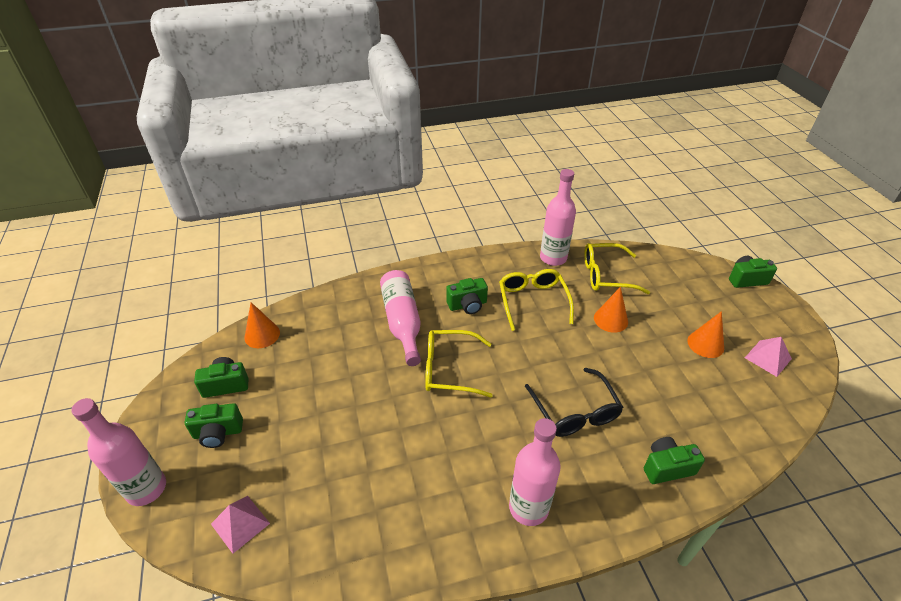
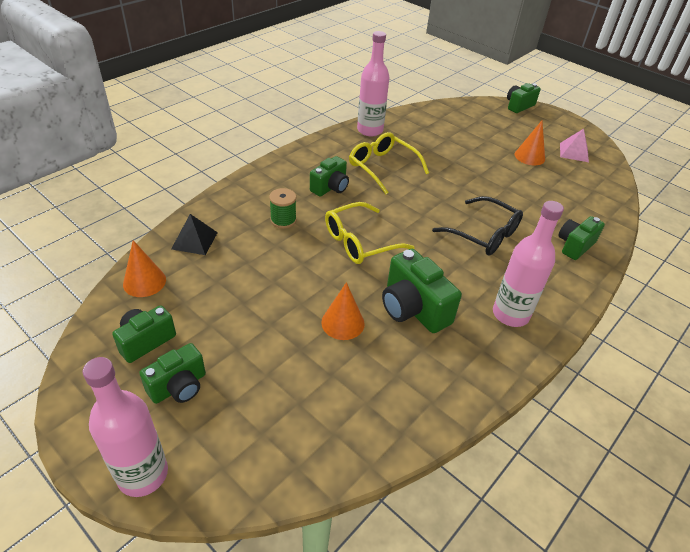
camera: 35 degrees left, 0 degrees up
pink pyramid [211,496,270,554] -> none
pink bottle [380,270,421,366] -> green spool [269,188,297,229]
yellow glasses [584,243,650,294] -> none
orange cone [594,287,628,332] -> orange cone moved to [321,282,365,340]
none -> black pyramid [171,214,218,255]
none -> green camera [382,249,462,333]

